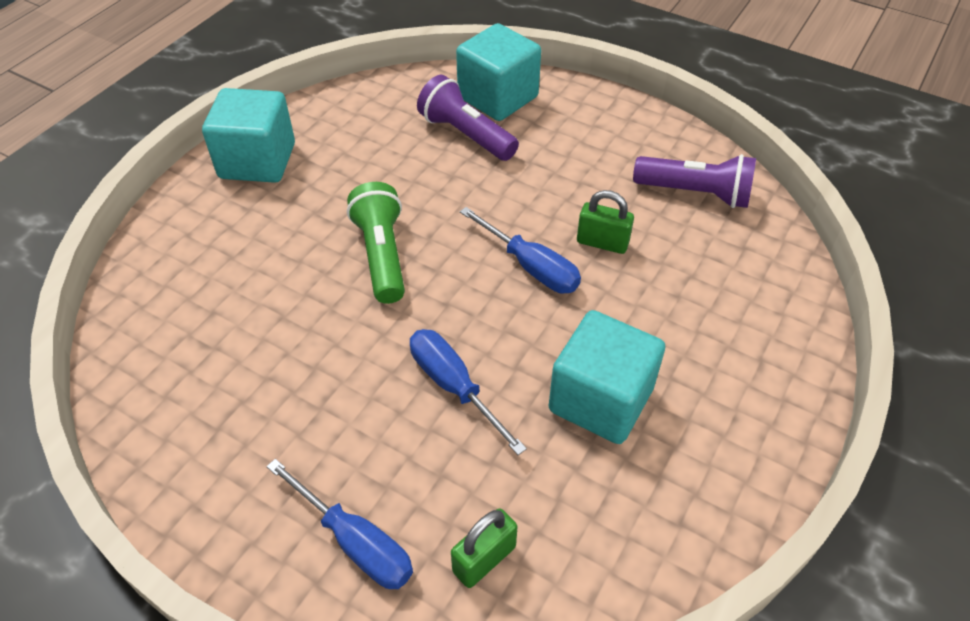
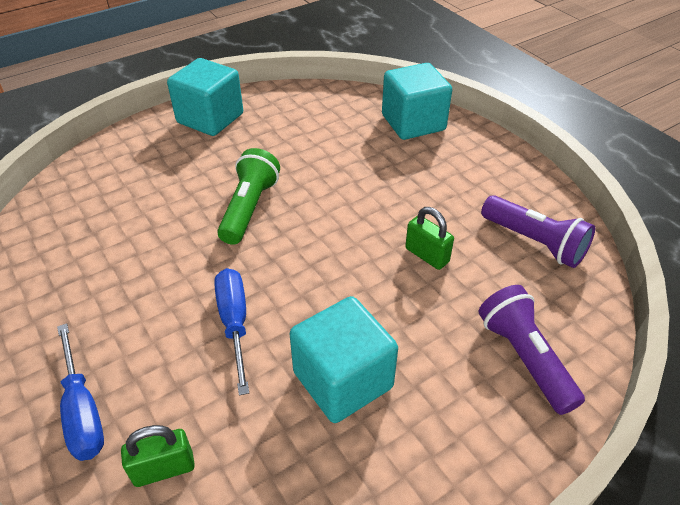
camera: 25 degrees right, 5 degrees down
purple flashlight [417,75,519,161] -> purple flashlight moved to [478,285,585,415]
blue screwdriver [460,207,581,294] -> none

